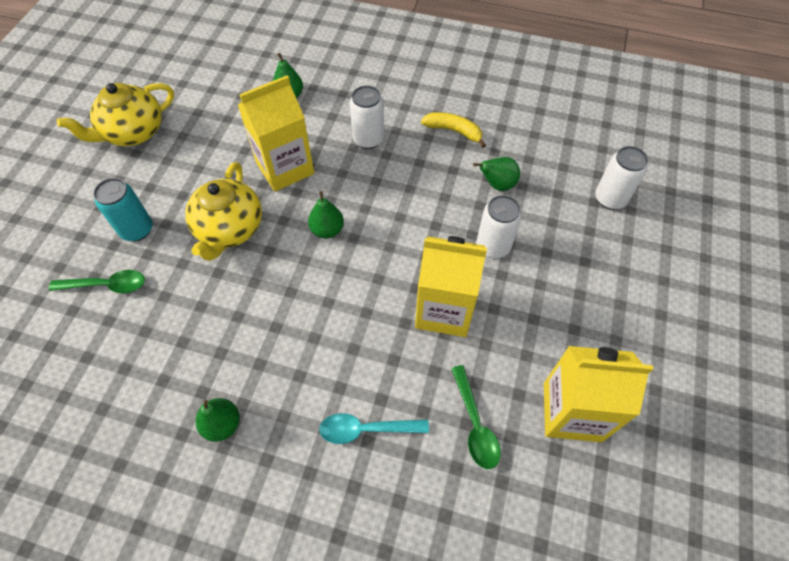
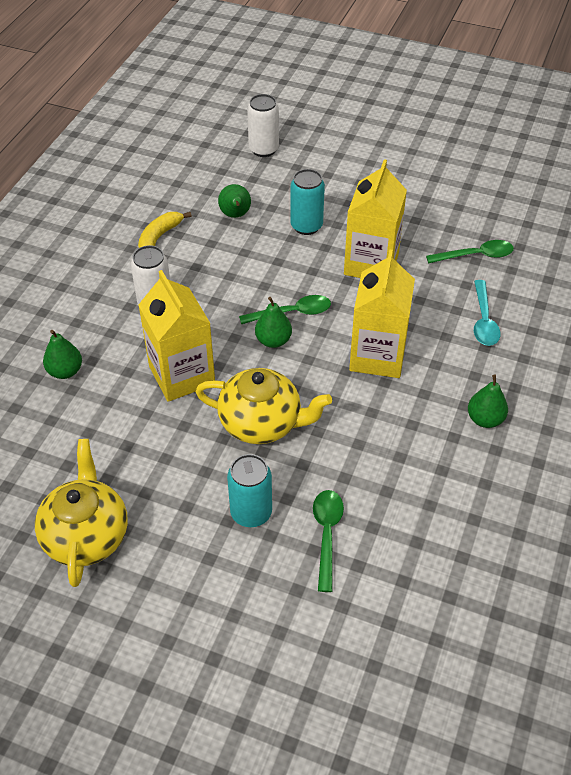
camera: 85 degrees left, 10 degrees down
yellow teapot [57,83,174,146] -> yellow teapot turned 150 degrees counterclockwise [35,439,128,587]
white can [477,195,522,258] -> turquoise can [290,169,325,235]
yellow carton [544,346,653,442] -> yellow carton moved to [349,249,415,378]
none -> green spoon [239,295,331,324]

